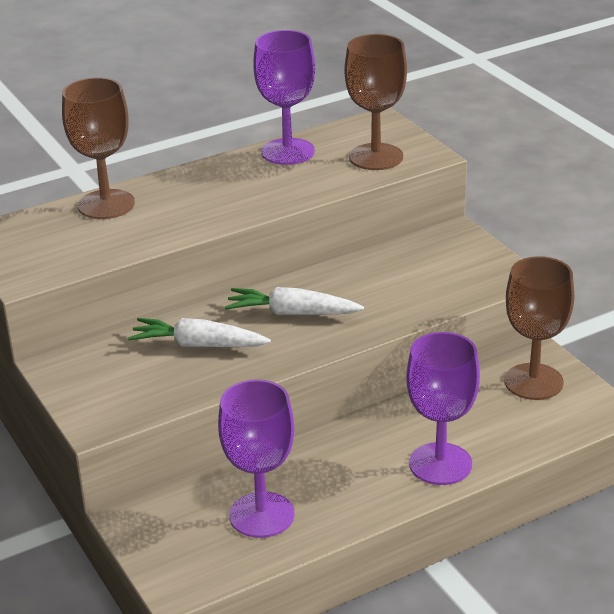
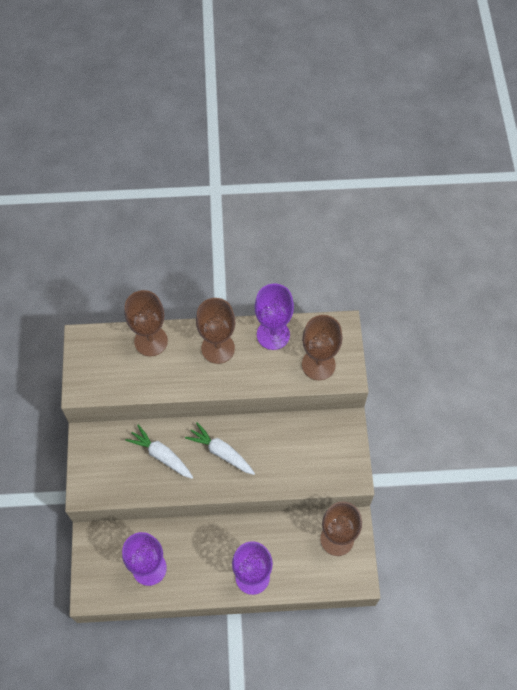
camera: 25 degrees right, 30 degrees up
none -> brown goblet [196,298,235,364]

